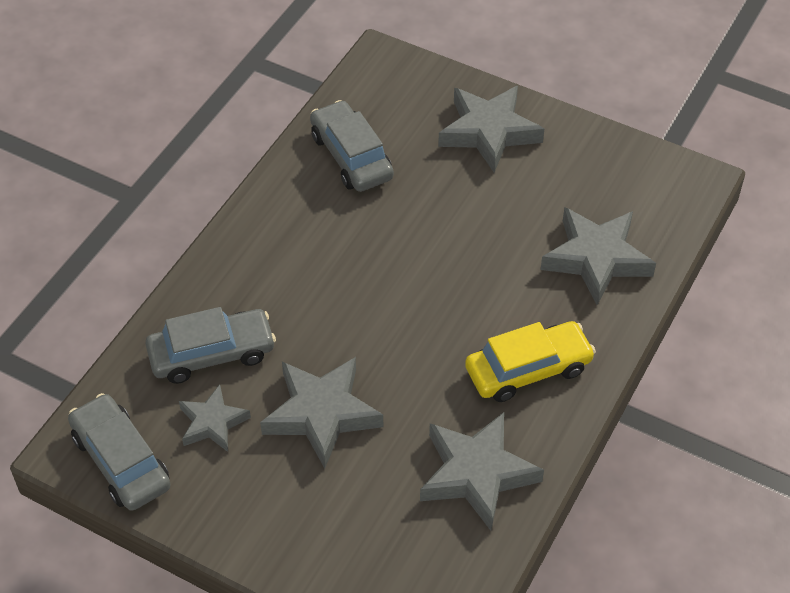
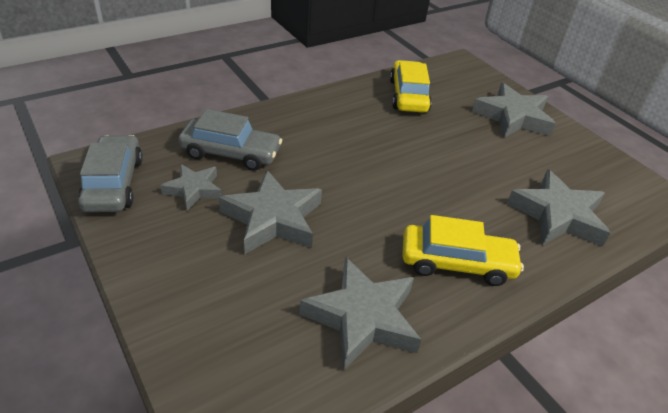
camera: 25 degrees right, 10 degrees down
grey car [310,100,394,192] -> yellow car [390,60,432,113]

